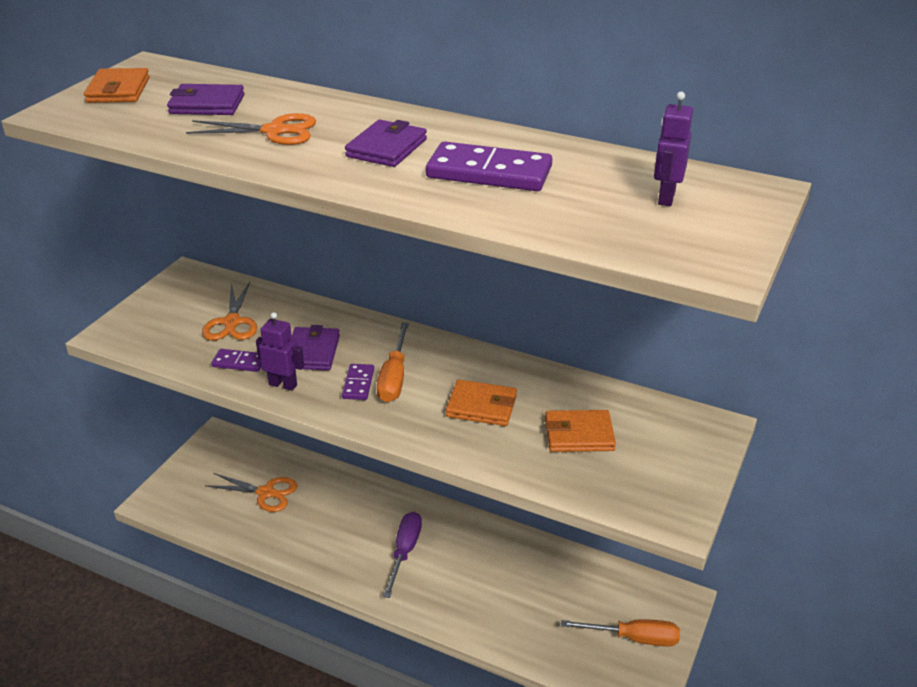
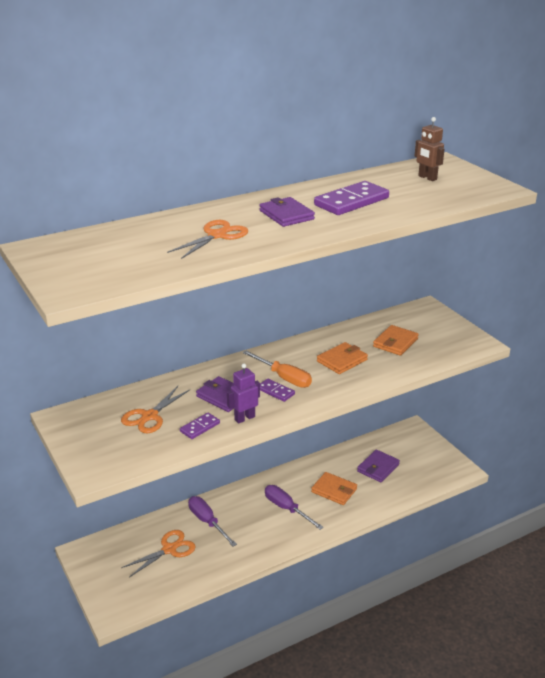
camera: 55 degrees left, 5 degrees down
orange wallet [84,68,150,103] -> orange wallet moved to [311,472,357,505]
purple wallet [167,84,245,115] -> purple wallet moved to [357,449,400,482]
orange scissors [202,282,257,341] -> orange scissors turned 90 degrees clockwise [121,386,190,433]
orange screwdriver [561,619,680,646] -> none
purple robot [654,92,693,206] -> brown robot [415,117,445,181]
none -> purple screwdriver [188,496,237,547]

